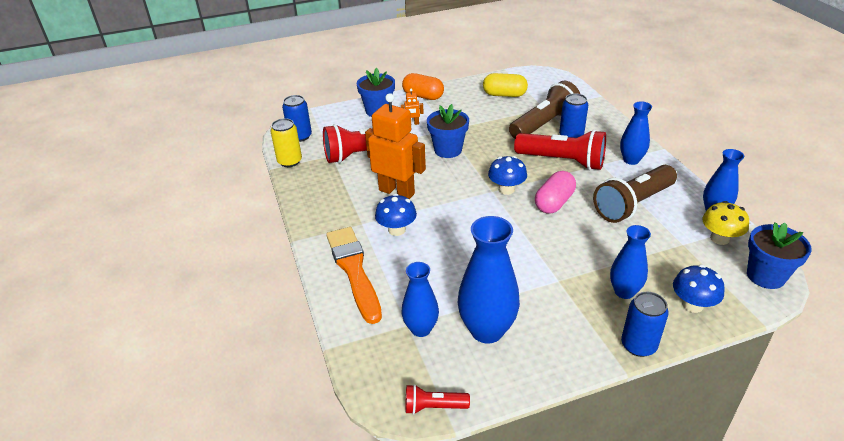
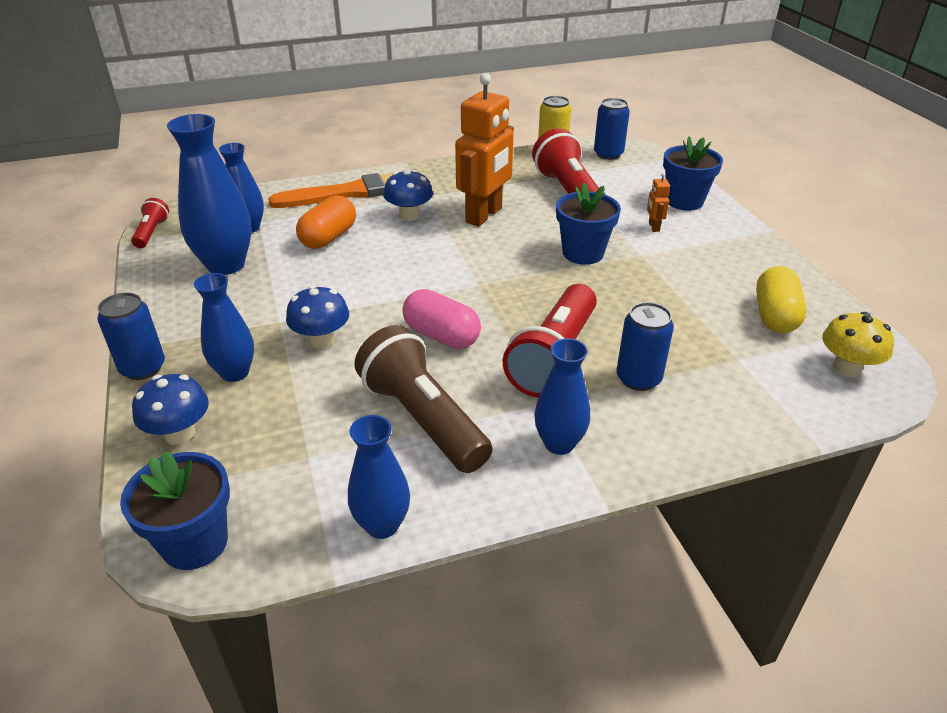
camera: 90 degrees right, 0 degrees up
orange capsule [402,73,444,100] -> orange capsule moved to [296,196,356,249]
blue mushroom [488,156,527,195] -> blue mushroom moved to [286,285,349,349]
brown flashlight [509,81,580,139] -> none
yellow mushroom [702,201,749,245] -> yellow mushroom moved to [822,312,894,377]

